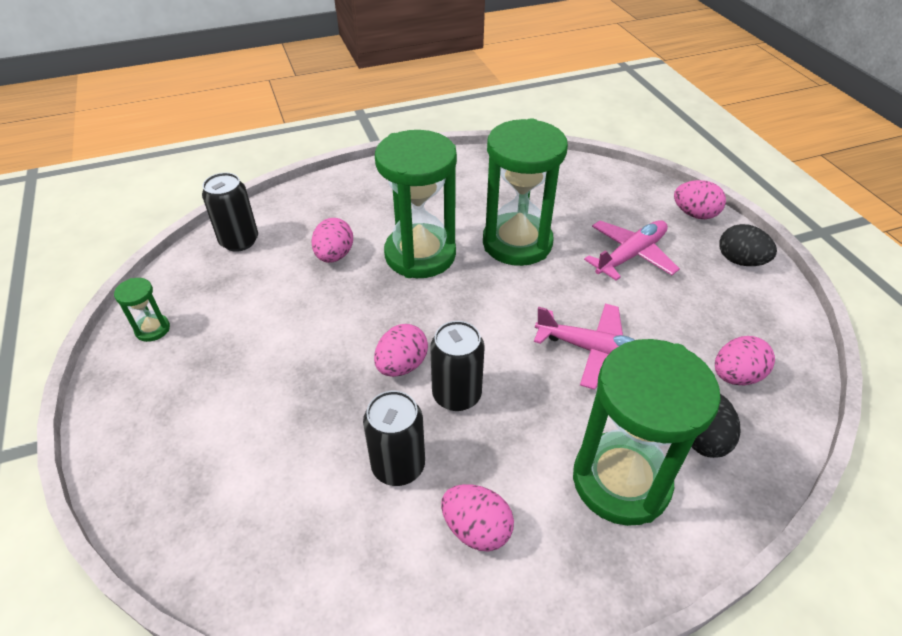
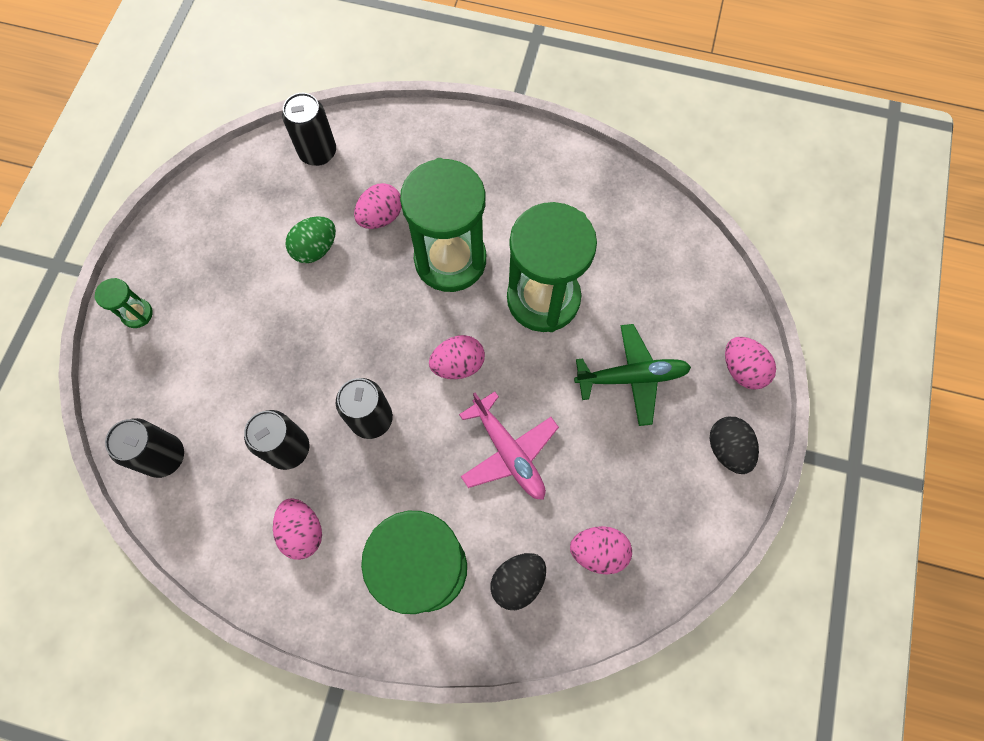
camera: 35 degrees right, 25 degrees up
green hourglass [114,278,170,342] -> green hourglass moved to [94,278,153,328]
pink egg [374,324,428,377] -> pink egg moved to [429,335,485,379]
pink plane [584,221,680,281] -> green plane [574,324,691,426]
none -> black can [105,418,184,478]
none -> green egg [286,216,336,263]

